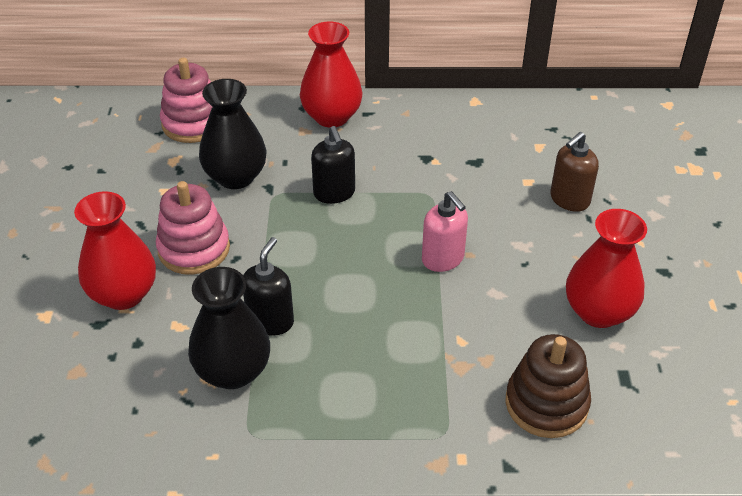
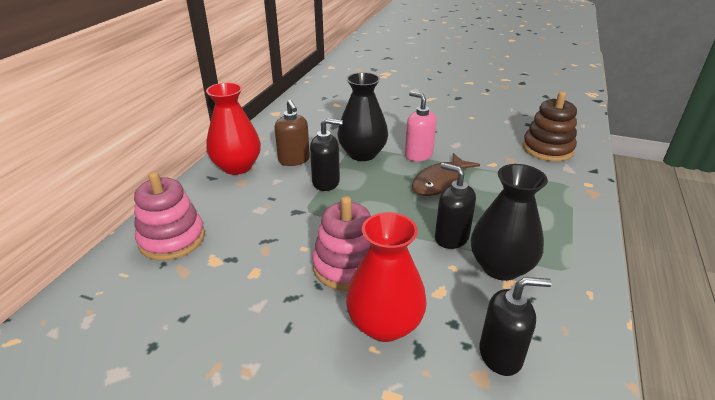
camera: 70 degrees left, 10 degrees down
black vase [199,79,267,189] -> black vase moved to [337,72,388,161]
pink soap dispenser [422,191,468,272] -> pink soap dispenser turned 120 degrees counterclockwise [405,91,437,162]
brown soap dispenser [550,132,599,212] -> brown soap dispenser moved to [274,99,310,166]
red vase [566,209,647,328] -> none
none -> brown fish [412,153,480,196]
none -> black soap dispenser [480,277,552,376]

